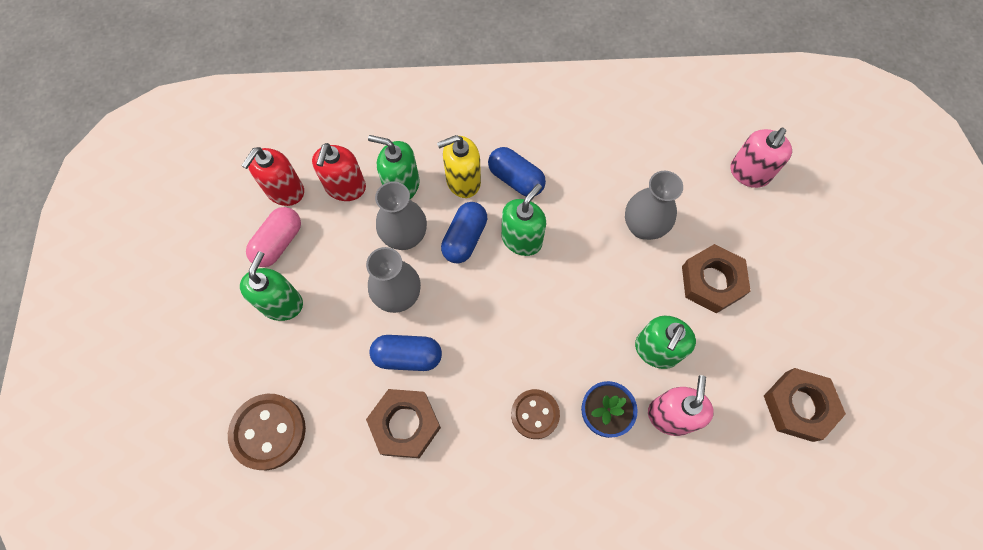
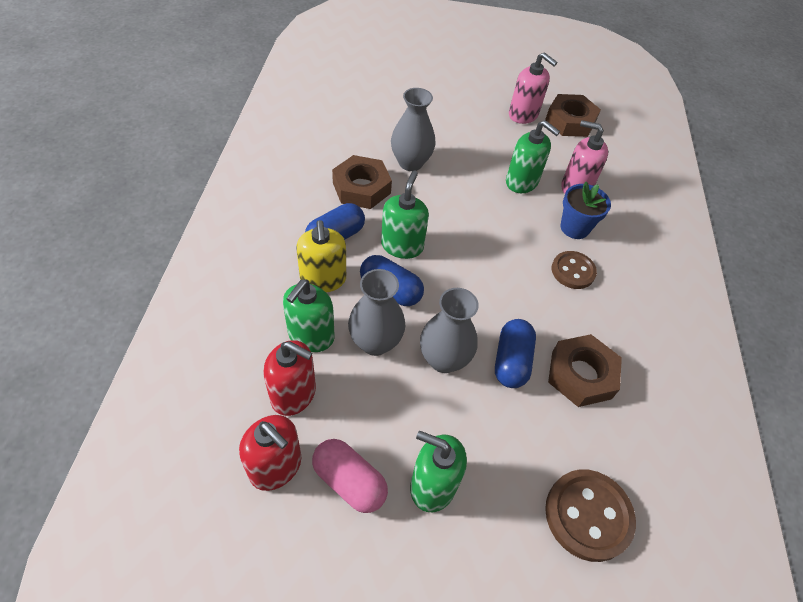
camera: 85 degrees left, 15 degrees down
green soap dispenser [501,184,546,256] -> green soap dispenser turned 60 degrees clockwise [381,171,429,259]
brown nut [682,244,751,313] -> brown nut moved to [332,155,392,209]
pink soap dispenser [730,128,792,188] -> pink soap dispenser moved to [509,52,557,124]

